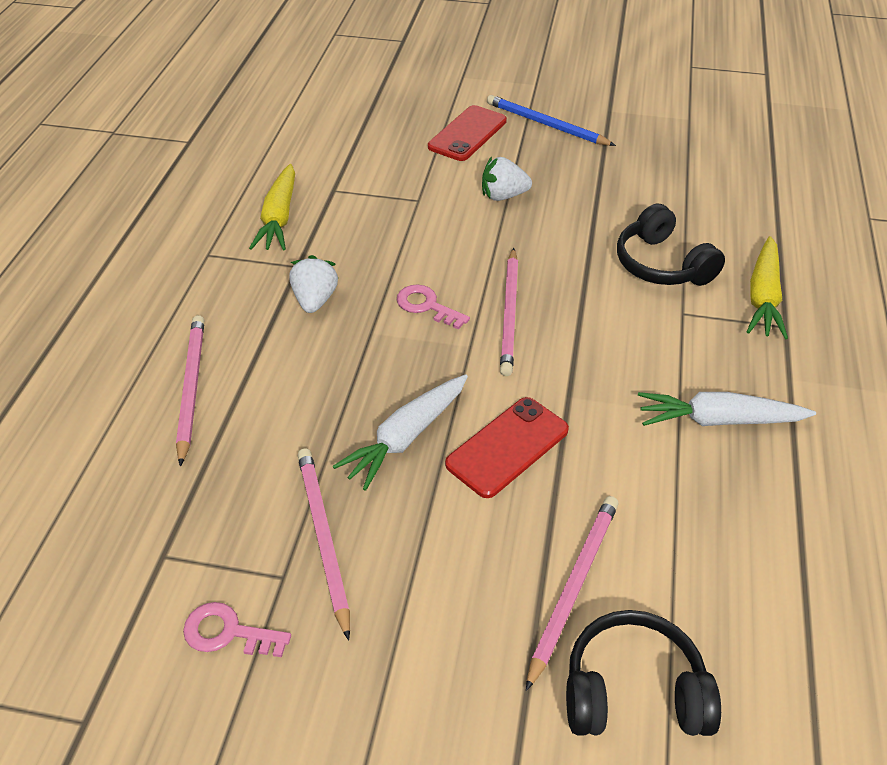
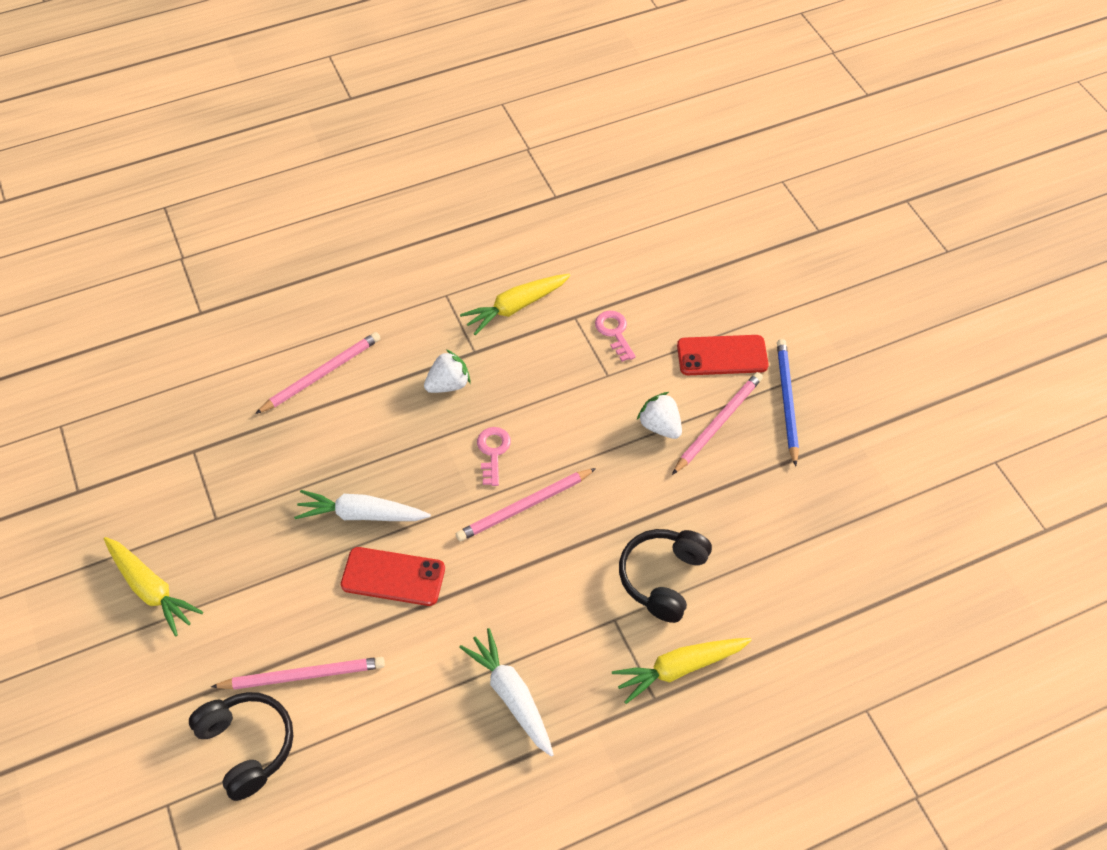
camera: 55 degrees right, 10 degrees up
pink key [183,602,291,657] -> pink key moved to [595,311,636,362]
pink pencil [297,448,350,641] -> pink pencil moved to [672,372,763,475]
none -> yellow carrot [104,537,203,636]

